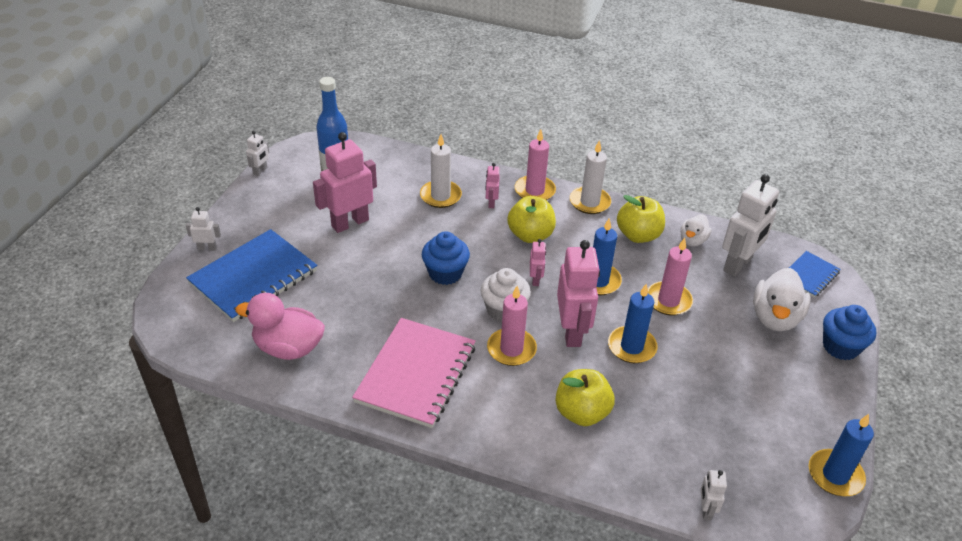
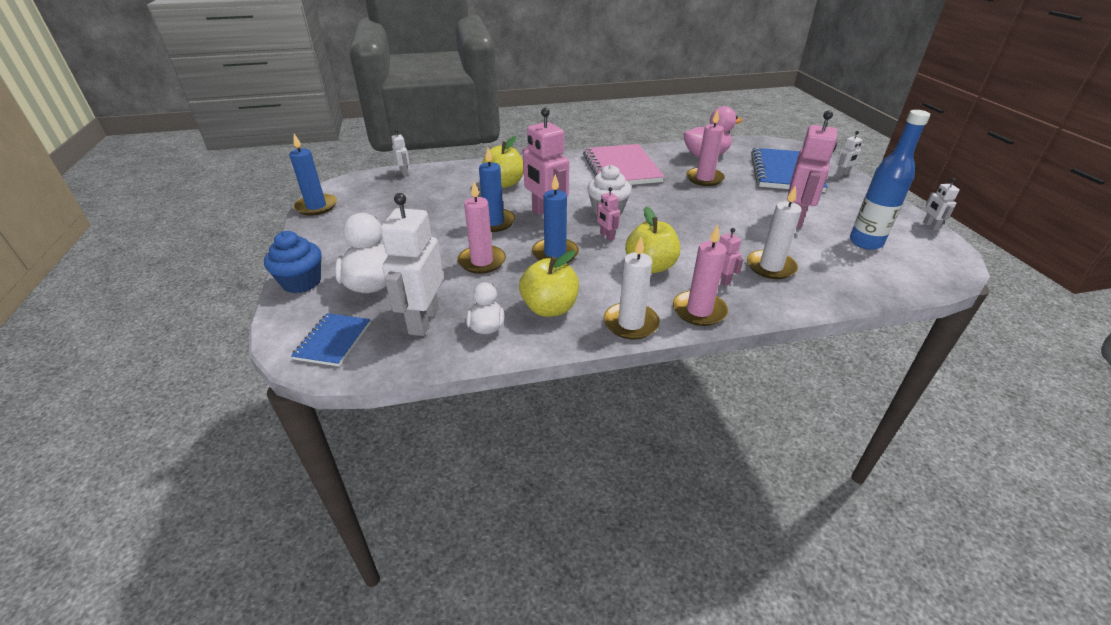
camera: 150 degrees right, 5 degrees down
blue cupcake [422,231,470,285] -> none
pink candle [487,286,537,366] -> pink candle moved to [686,110,725,186]

